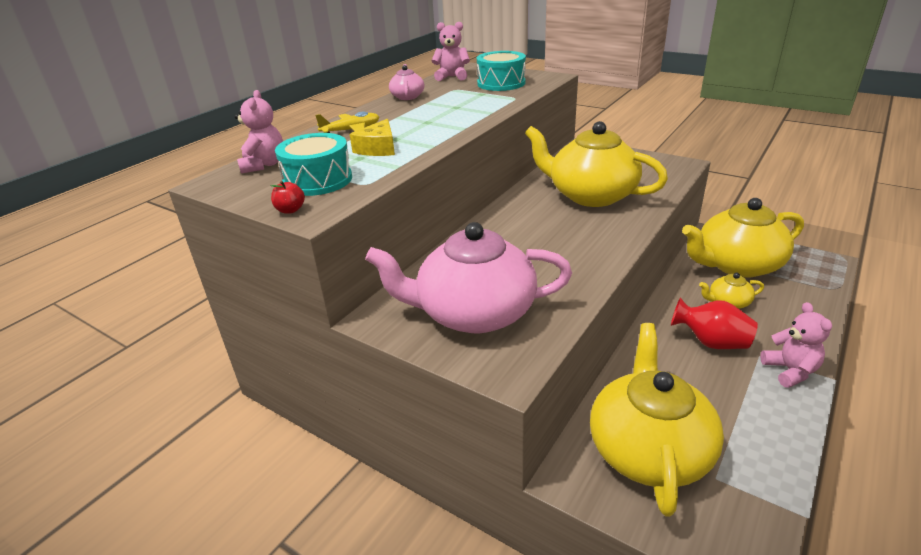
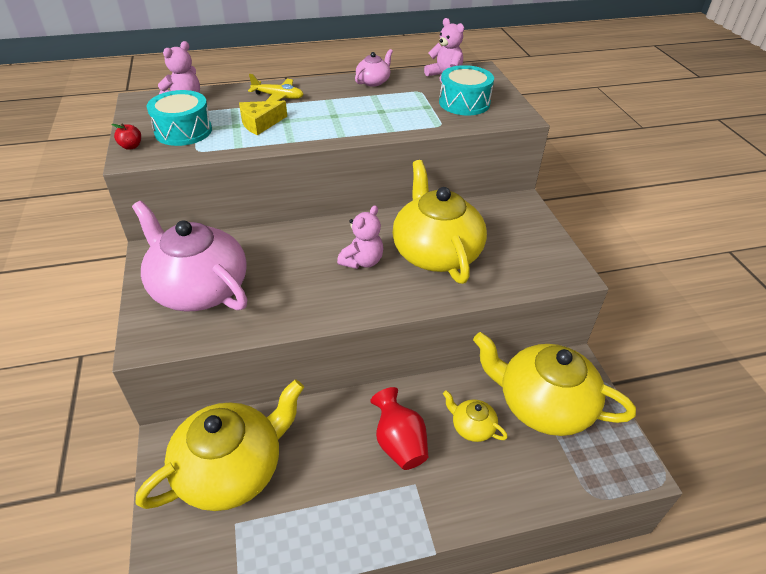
camera: 40 degrees right, 10 degrees up
pink teddy bear [760,302,832,388] -> pink teddy bear moved to [337,205,384,269]

